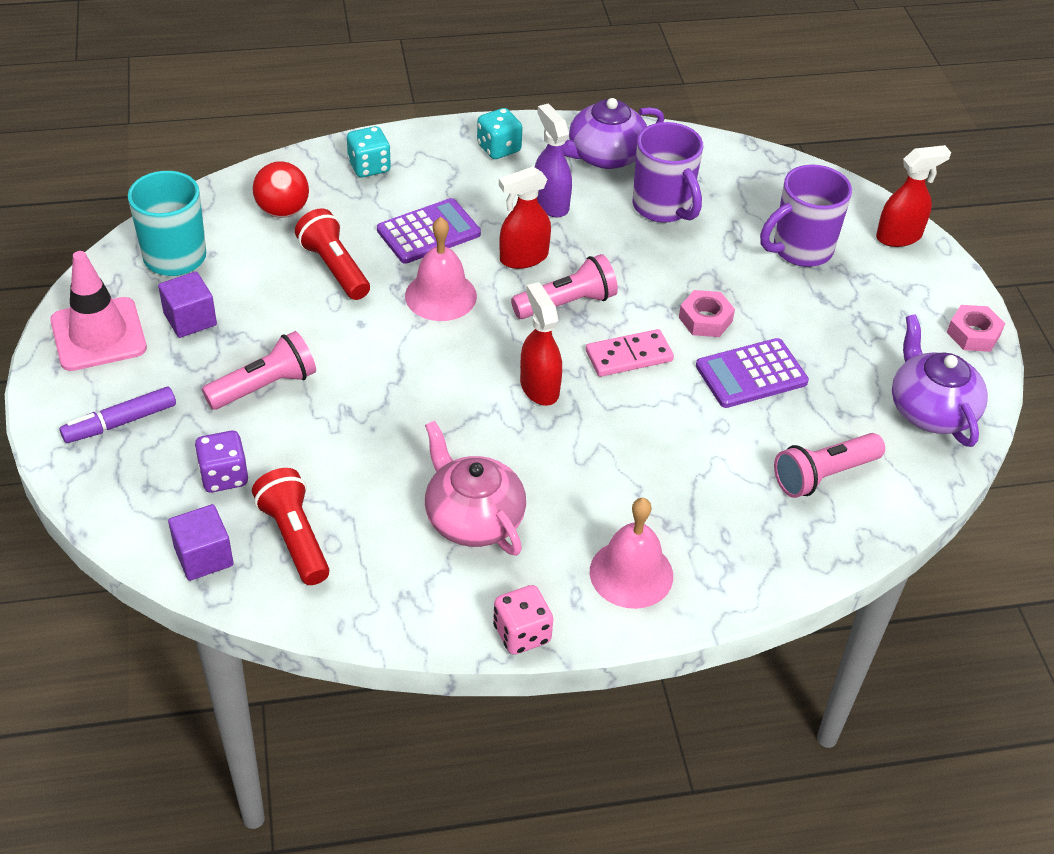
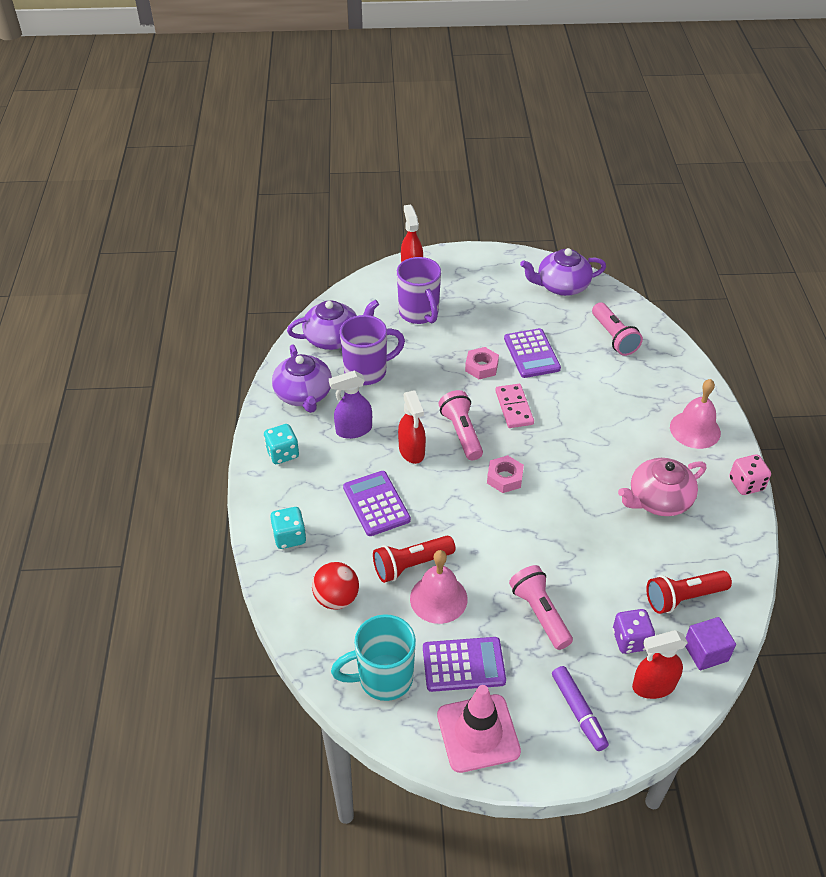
camera: 80 degrees left, 0 degrees up
purple cube [158,271,217,338] -> purple calculator [423,637,506,692]
pink bell [405,217,477,321] -> pink bell moved to [410,550,467,624]
red spray bottle [520,282,562,406] -> red spray bottle moved to [632,630,688,699]
pink nut [947,305,1005,352] -> pink nut moved to [487,455,524,493]
none -> purple teapot [287,300,379,350]

